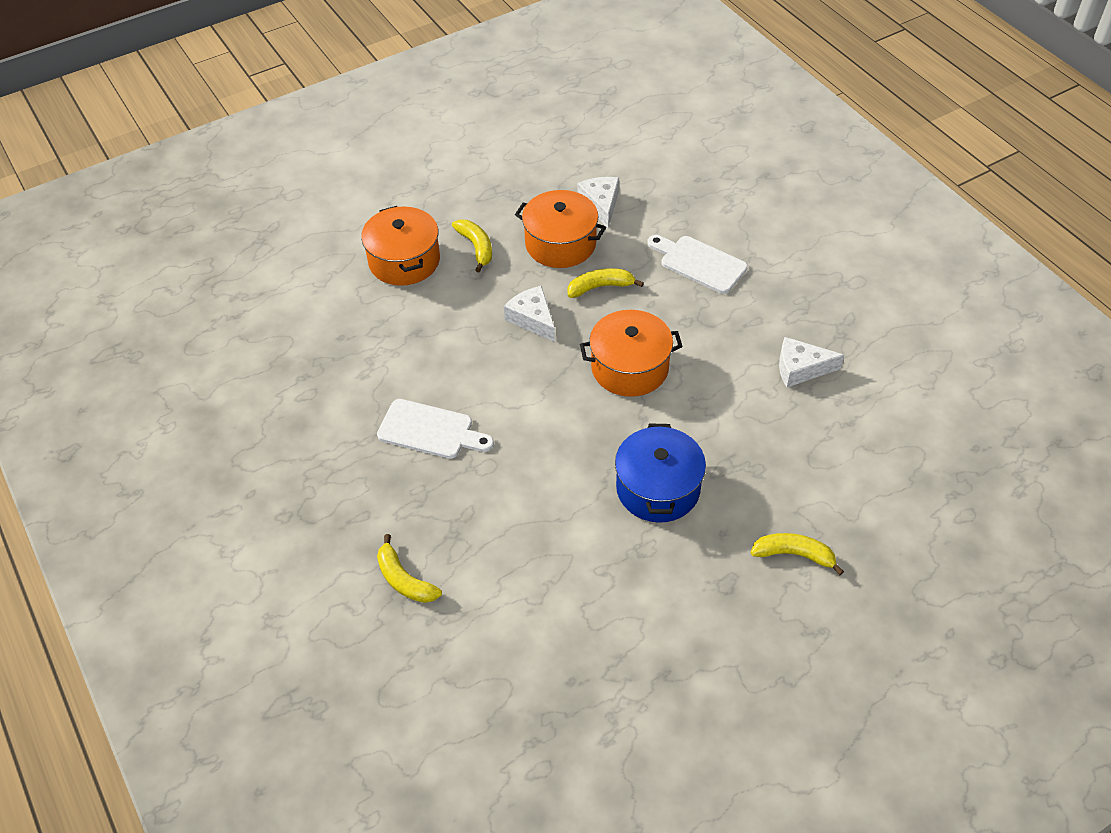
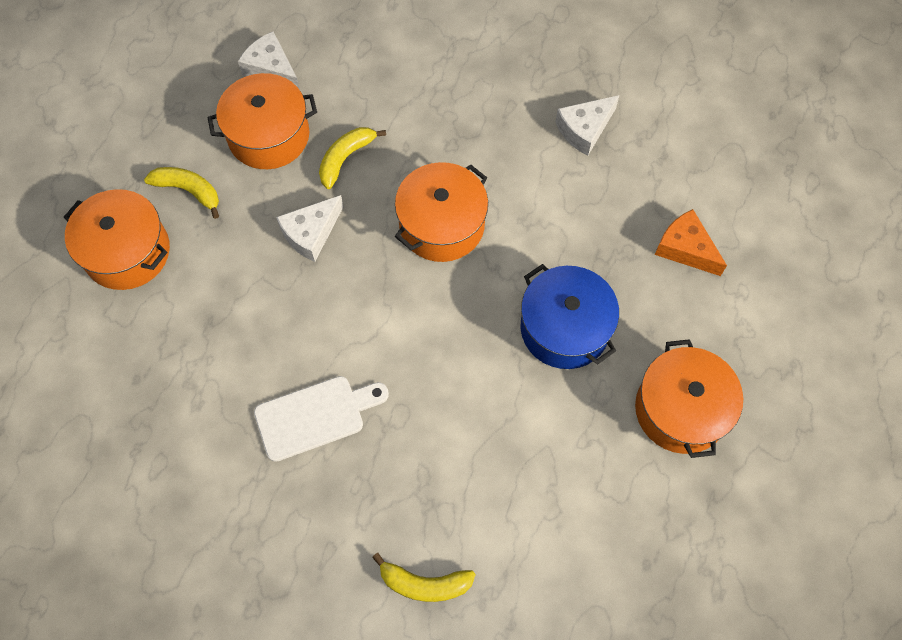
camera: 40 degrees left, 15 degrees up
white cheese [504,286,555,342] -> white cheese turned 60 degrees counterclockwise [276,195,344,262]
white cutting board [647,235,748,294] -> none
yellow banana [750,533,844,575] -> none
none -> orange pot [635,339,743,458]
none -> orange cheese [655,209,727,276]

